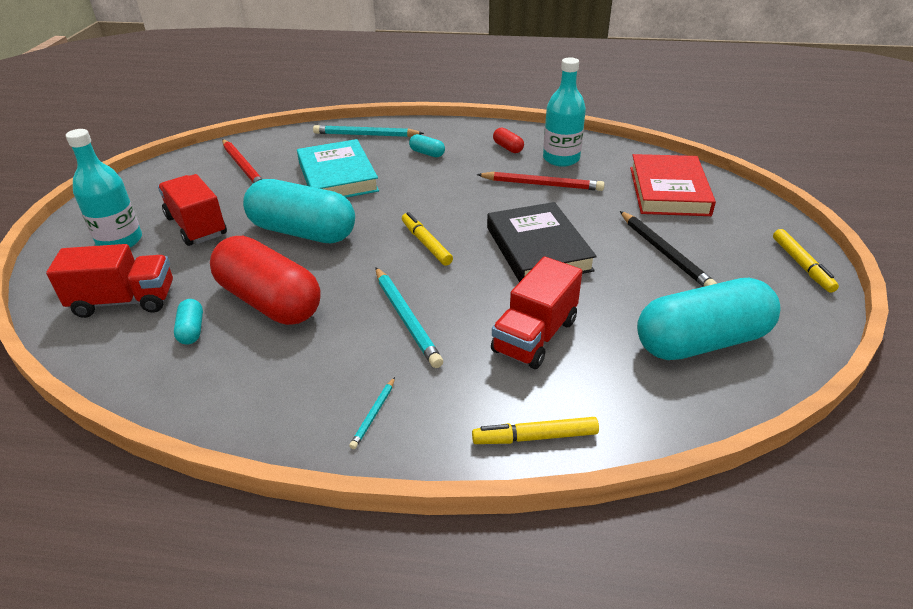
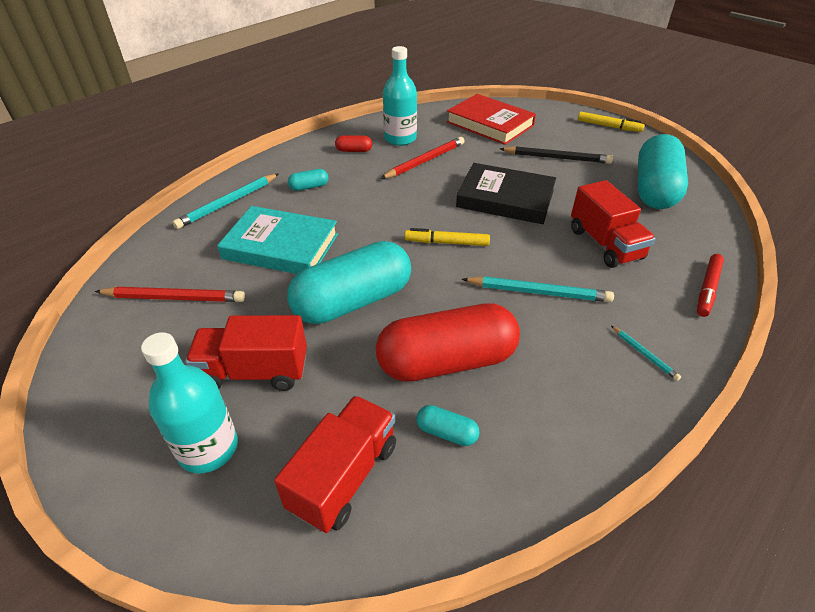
camera: 55 degrees left, 5 degrees up
yellow marker [472,417,599,444] -> red marker [697,254,724,317]

